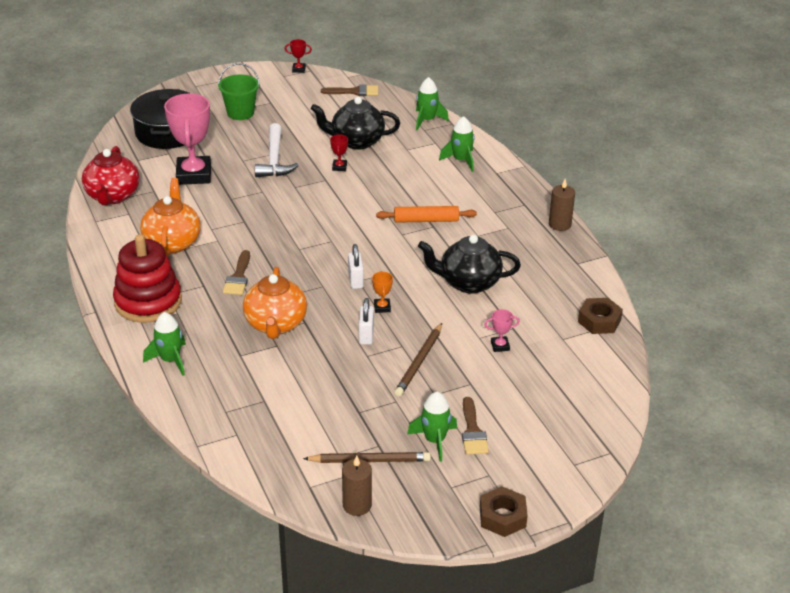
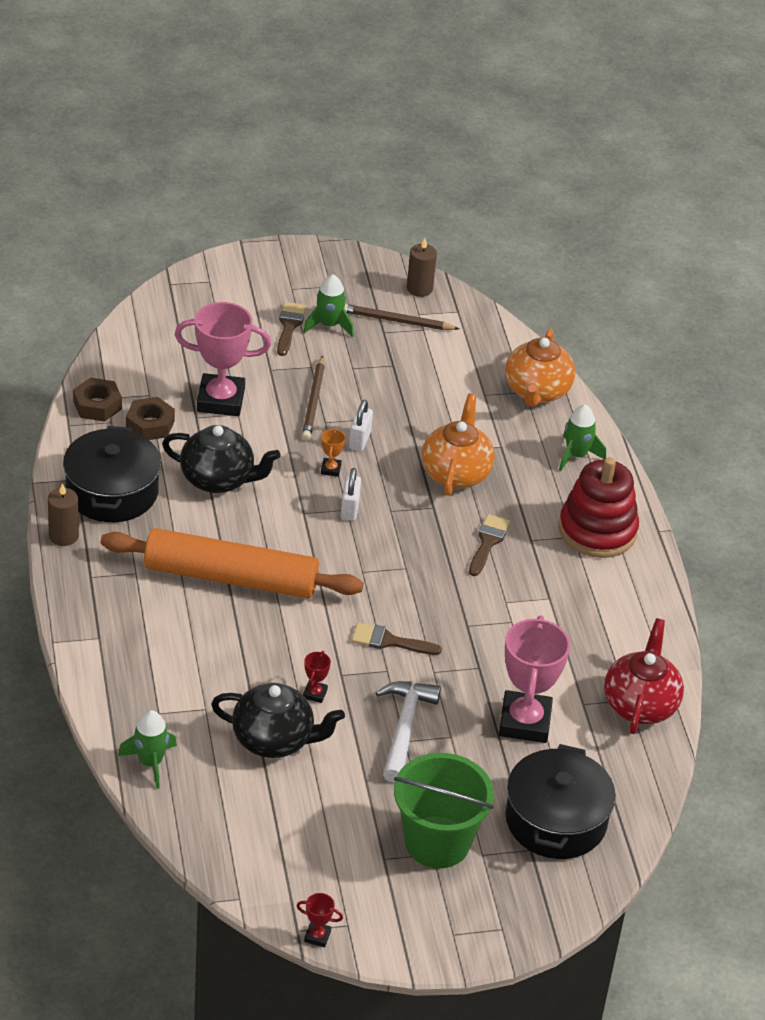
camera: 170 degrees left, 5 degrees up
orange teapot [140,178,200,257] -> orange teapot moved to [505,329,575,407]
green bucket [218,63,260,120] -> green bucket [394,753,494,868], size x1.51
brown brush [321,84,378,96] -> brown brush moved to [352,622,442,655]
orange rolling pin [376,206,477,223] -> orange rolling pin [101,528,363,599], size x2.00
brown pencil [394,323,442,396] -> brown pencil turned 150 degrees clockwise [302,355,325,440]
green rocket [439,116,475,172] -> none
brown nut [480,486,528,537] -> brown nut moved to [126,397,175,440]
pink trophy [484,309,520,352] -> pink trophy [175,302,271,416], size x2.42
none -> black pot [63,426,161,522]

